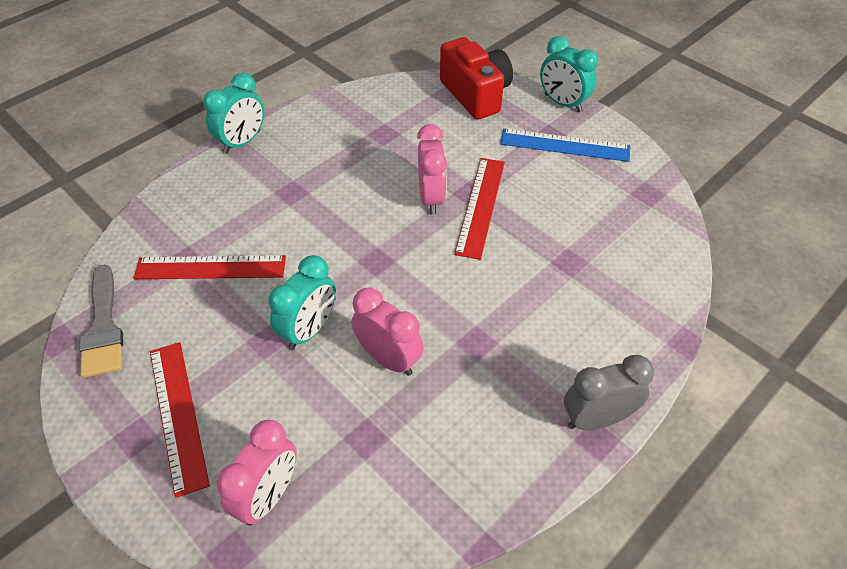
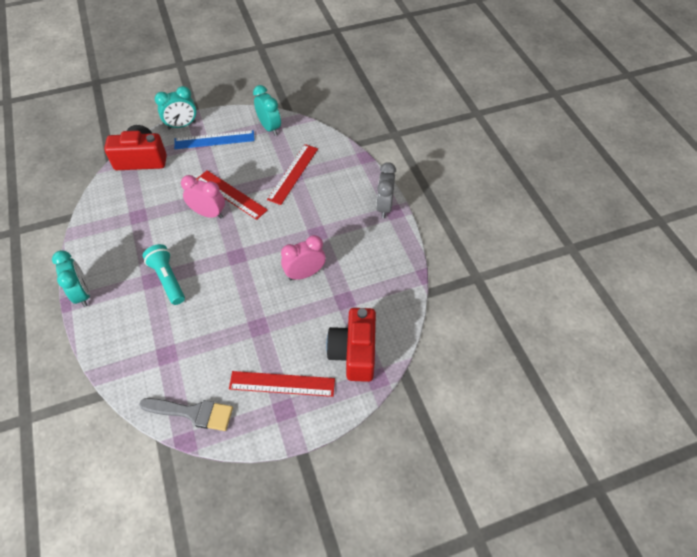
camera: 65 degrees left, 5 degrees up
red ruler [133,255,286,279] -> red ruler moved to [267,144,318,205]
pink clock [217,420,297,526] -> red camera [326,308,376,382]
turquoise clock [269,255,336,350] -> turquoise clock moved to [253,85,281,136]
blue ruler [500,128,630,162] -> blue ruler turned 45 degrees clockwise [174,130,255,149]
none -> turquoise flashlight [143,244,185,305]

